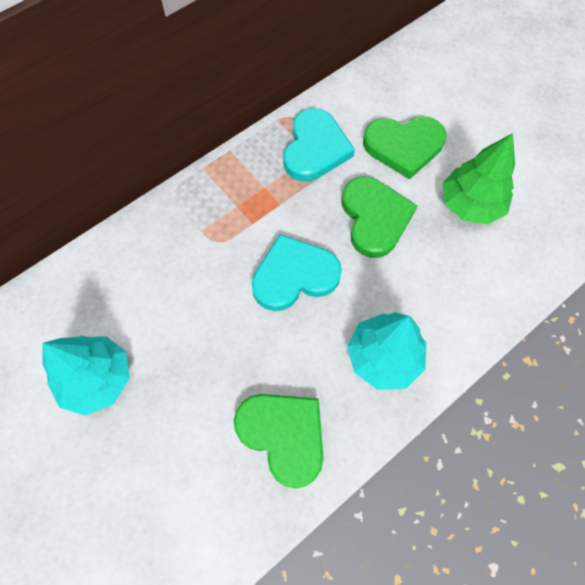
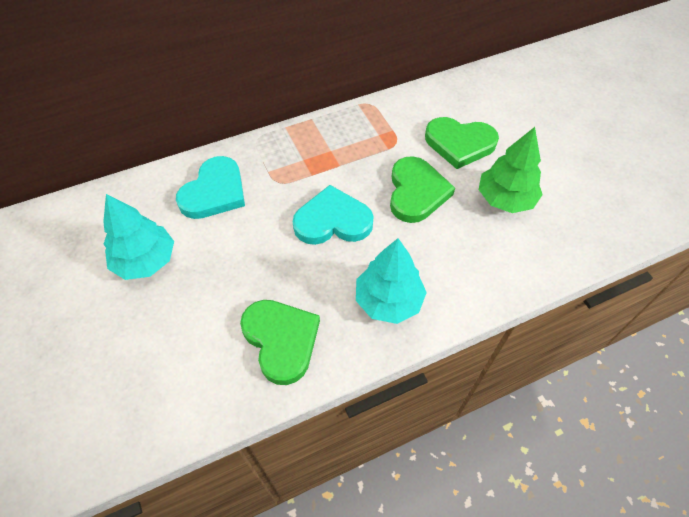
camera: 15 degrees right, 10 degrees down
turquoise heart [284,108,355,181] -> turquoise heart moved to [176,156,245,219]

